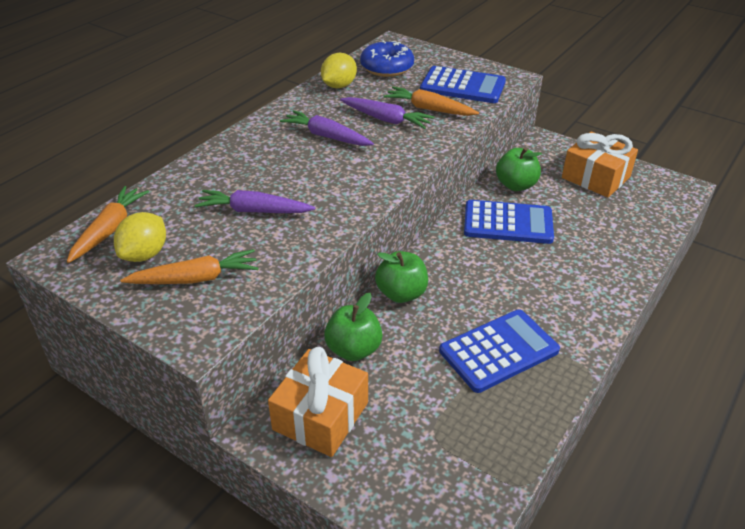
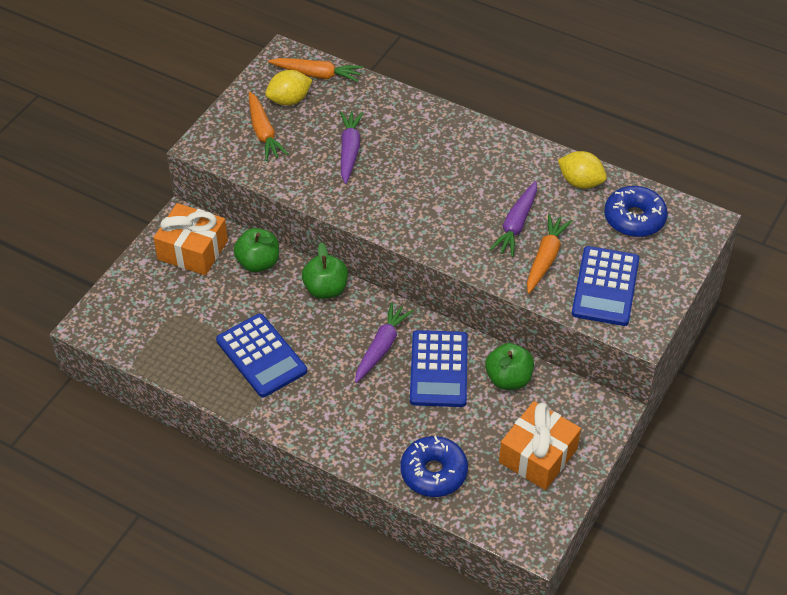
camera: 85 degrees right, 10 degrees up
yellow lemon [114,212,166,262] -> yellow lemon turned 45 degrees counterclockwise [265,70,312,106]
purple carrot [280,110,374,146] -> purple carrot moved to [355,302,413,383]
none -> blue donut [401,436,468,497]

